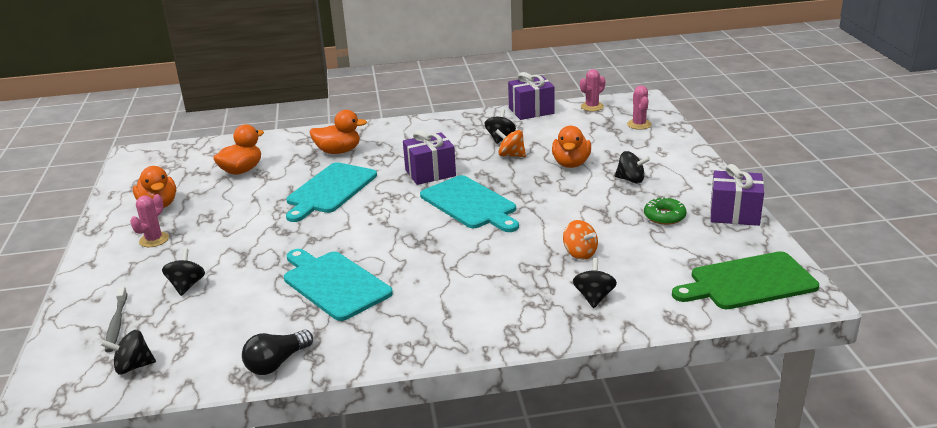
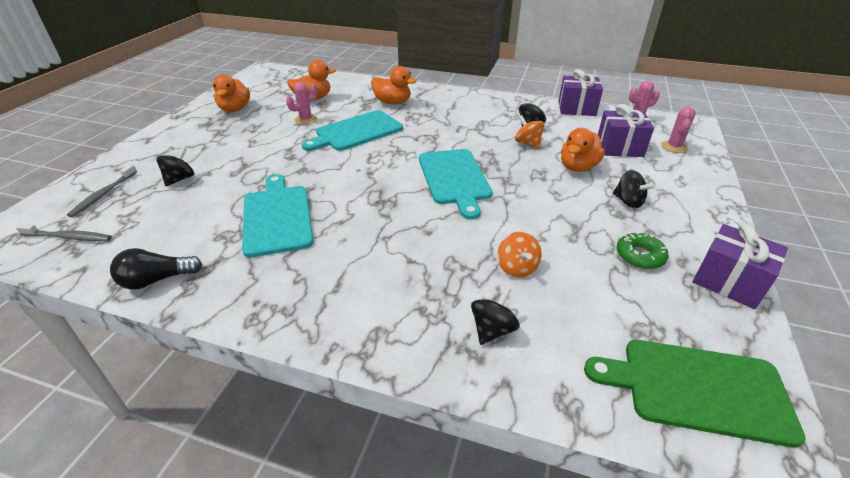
camera: 25 degrees right, 10 degrees up
black spinning top [101,330,156,374] -> grey toothbrush [16,224,112,241]
pink cactus [130,194,169,247] -> pink cactus moved to [286,82,317,125]
purple gift [403,130,456,185] -> purple gift moved to [598,104,654,157]

